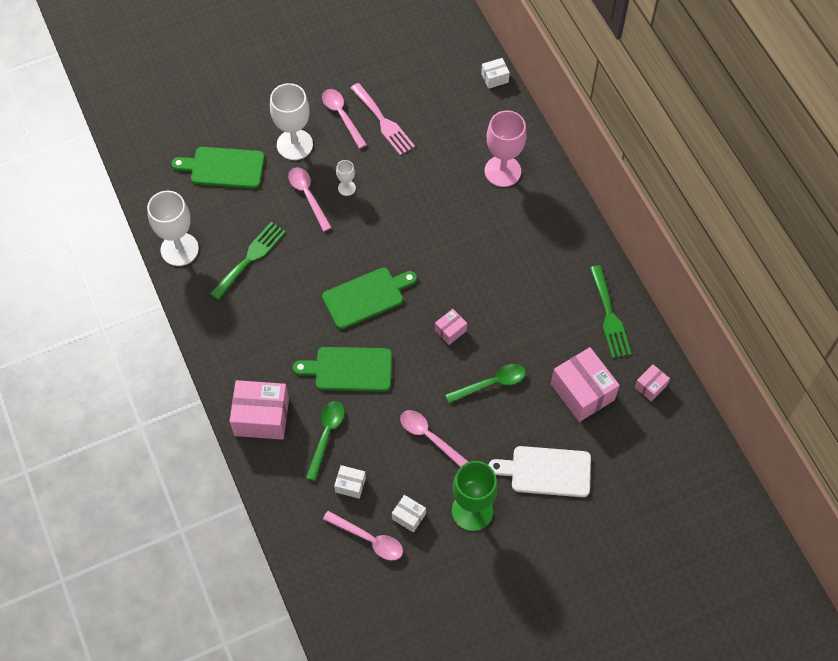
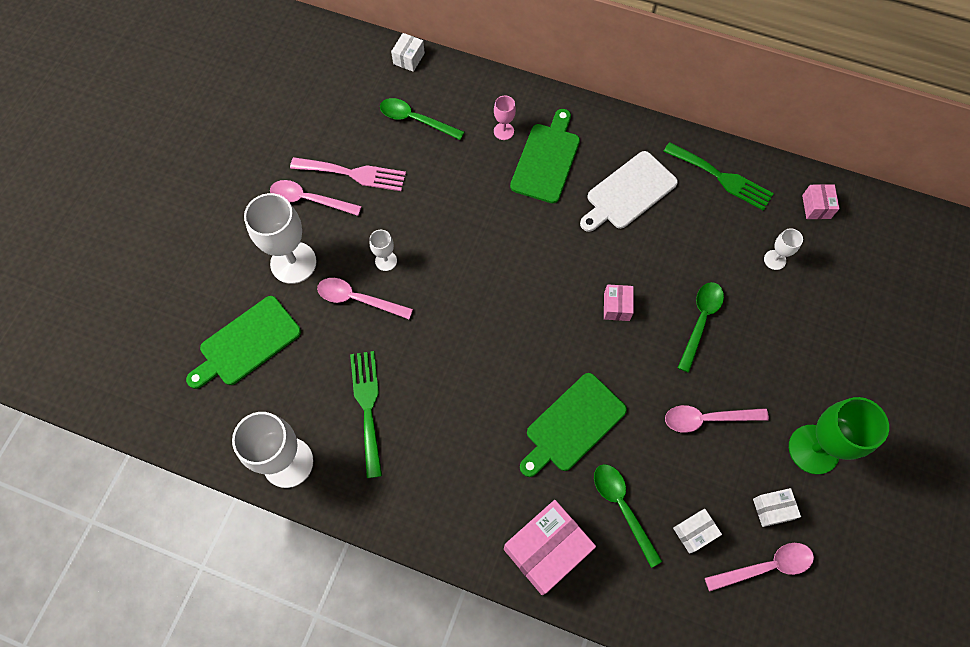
camera: 45 degrees left, 5 degrees up
green cutting board [322,268,417,329] -> green cutting board moved to [510,109,580,203]
pink goblet [485,110,526,187] -> pink goblet [494,96,516,140], size x0.48
white cutting board [489,446,591,497] -> white cutting board moved to [580,151,678,232]
pink box [551,347,620,422] -> white goblet [764,228,803,270]
none -> green spoon [380,98,464,140]

